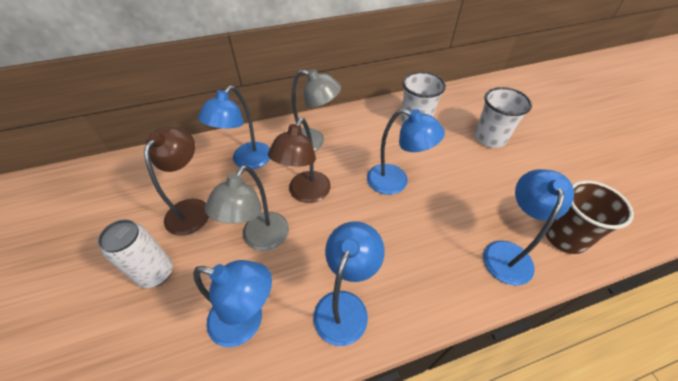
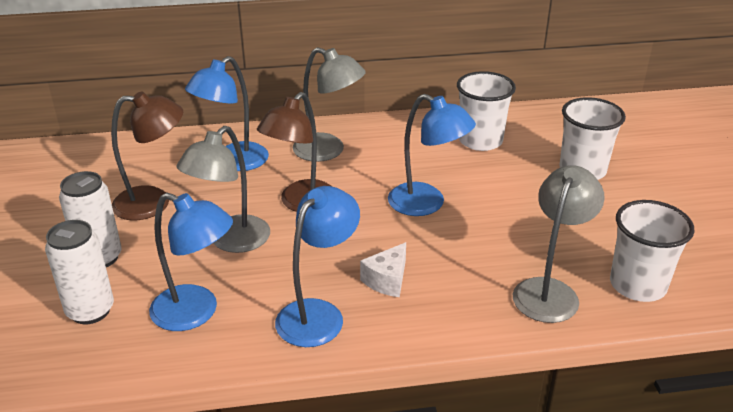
camera: 10 degrees right, 15 degrees down
brown lamp [144,126,209,236] -> brown lamp turned 60 degrees clockwise [111,91,183,220]
blue lamp [483,169,574,285] -> grey lamp [512,165,605,323]
brown cup [546,180,634,254] -> white cup [610,200,695,302]
none -> white can [45,220,114,324]
none -> white cheese [360,242,406,297]

